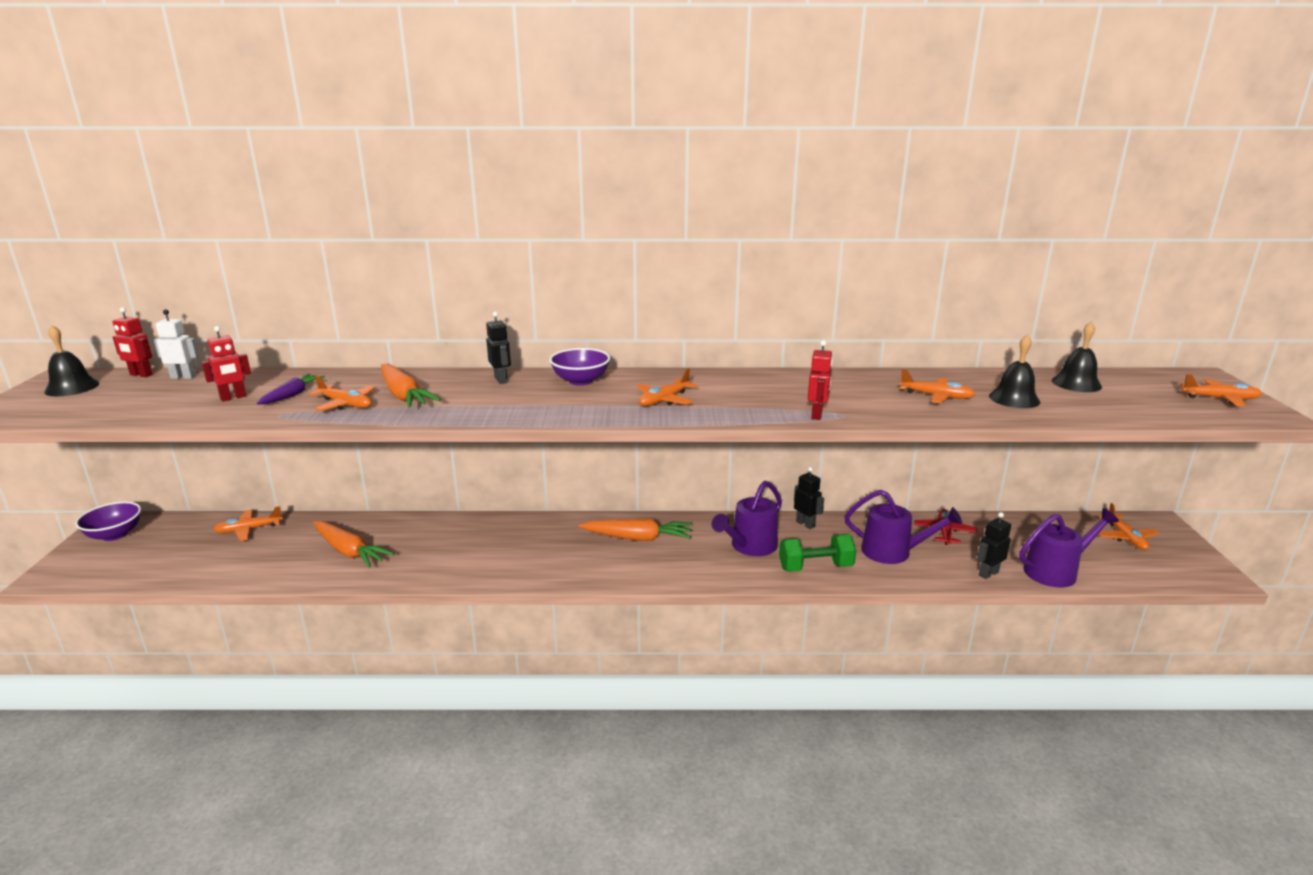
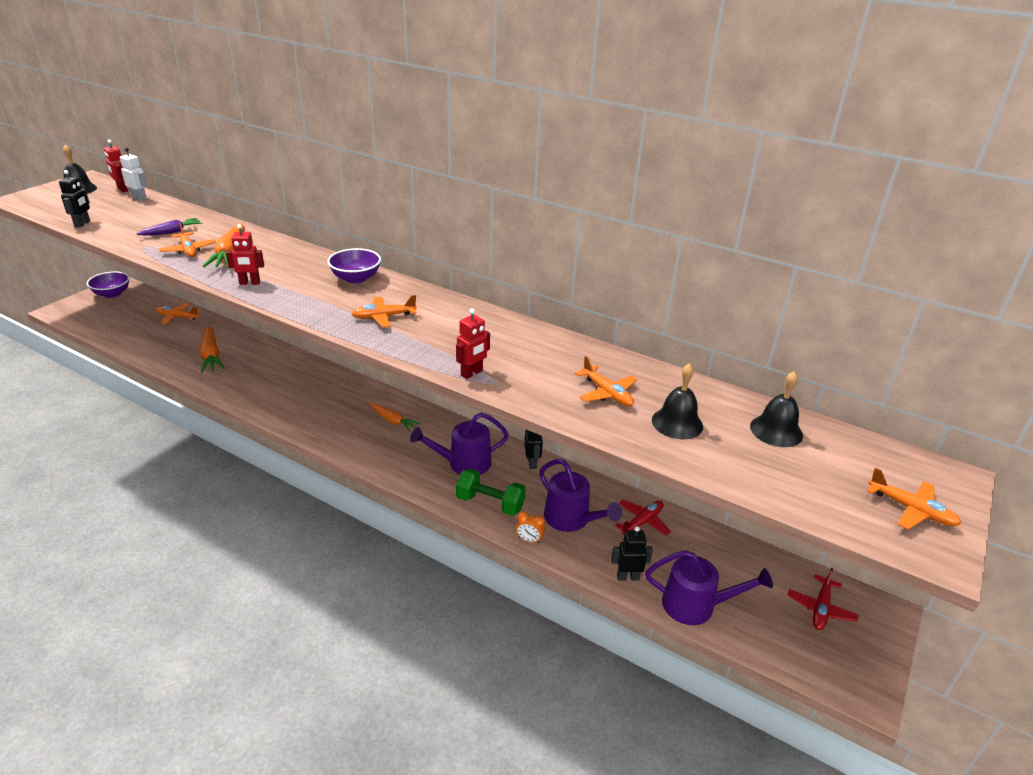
camera: 30 degrees right, 10 degrees up
red robot [201,326,251,402] -> red robot moved to [226,224,264,285]
black robot [486,312,511,384] -> black robot moved to [59,170,90,228]
orange carrot [579,518,692,541] -> orange carrot [369,403,420,432], size x0.64
orange plane [1099,503,1159,550] -> red plane [787,568,859,630]
none -> orange clock [516,511,545,544]

